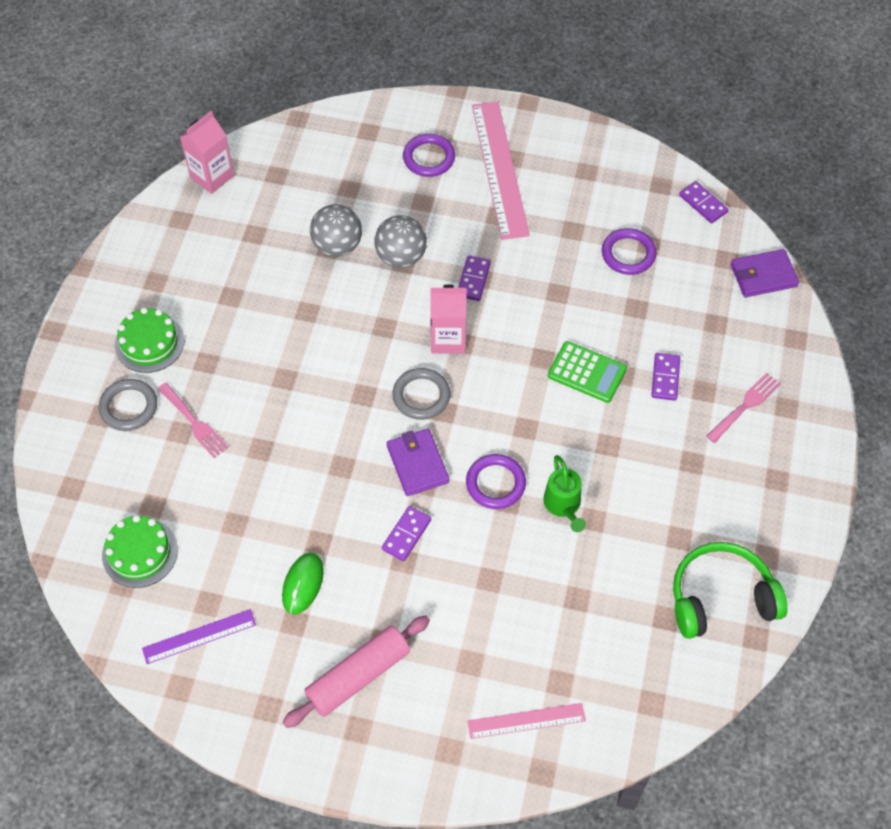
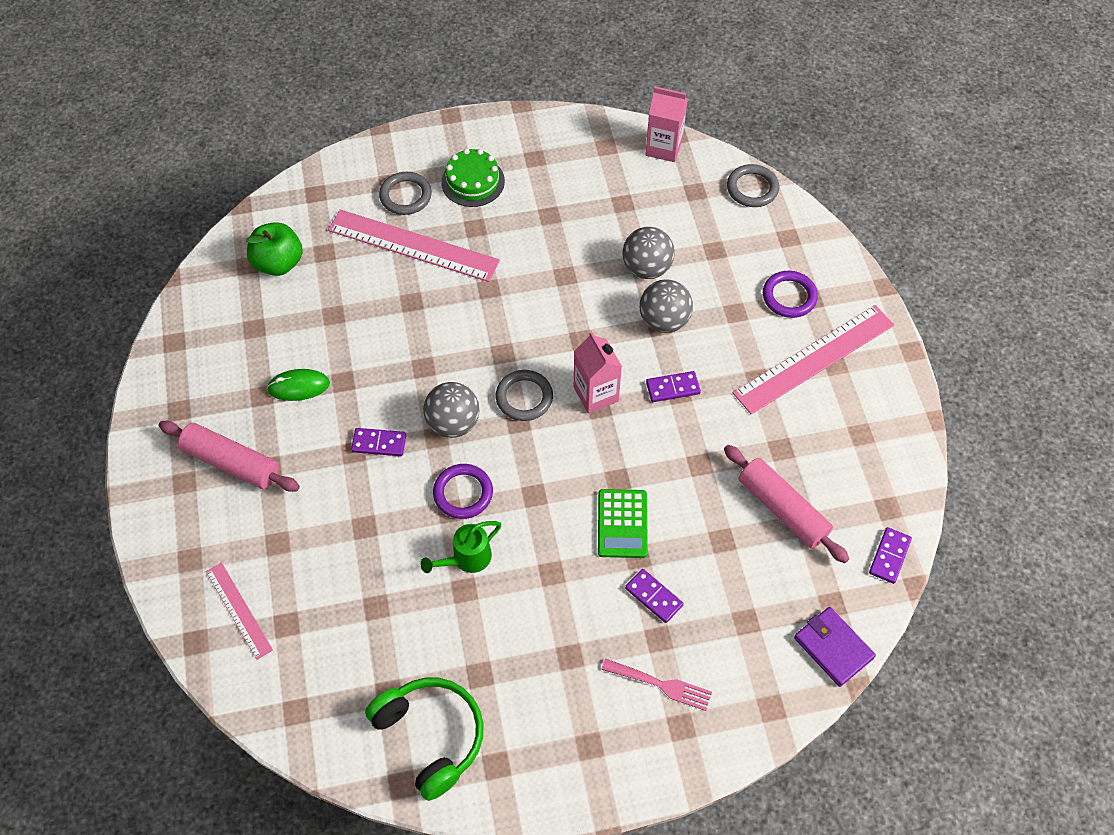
camera: 65 degrees right, 0 degrees up
green cake [102,515,178,588] -> green apple [246,222,303,276]
purple ruler [142,609,256,664] -> none
pink fork [158,383,229,458] -> pink ruler [328,209,500,282]
purple wallet [387,429,449,496] -> grey ball [423,382,479,438]
purple ring [602,228,657,275] -> pink rolling pin [724,445,849,563]
purple domino [651,353,680,401] -> purple domino turned 60 degrees clockwise [625,569,684,623]
none -> grey ring [727,164,779,207]

